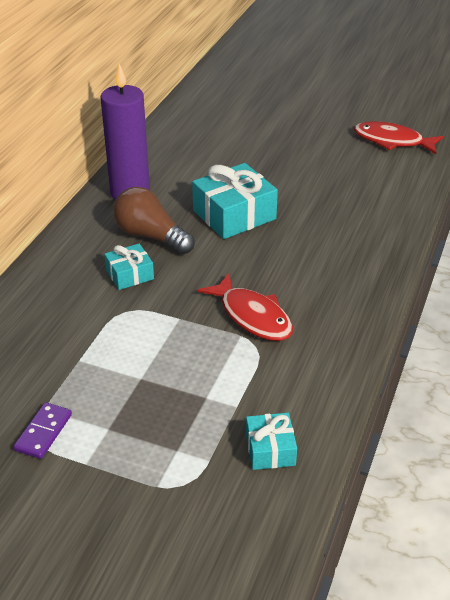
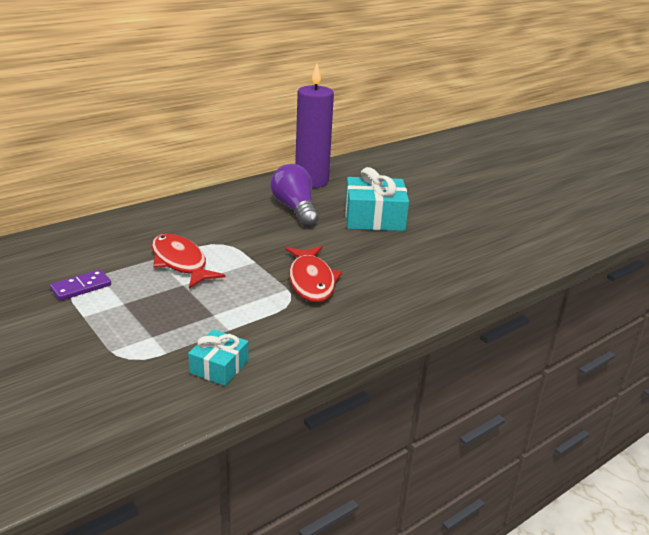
camera: 30 degrees right, 10 degrees down
turquoise gift [104,244,154,290] -> none
brown light bulb [113,187,195,254] -> purple light bulb [271,164,319,227]
red fish [354,121,443,154] -> red fish moved to [152,234,225,289]

